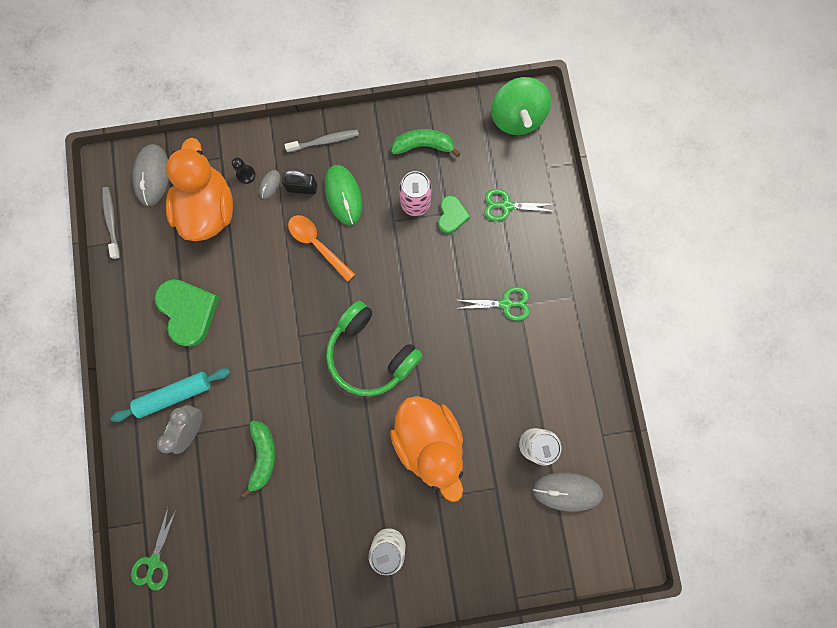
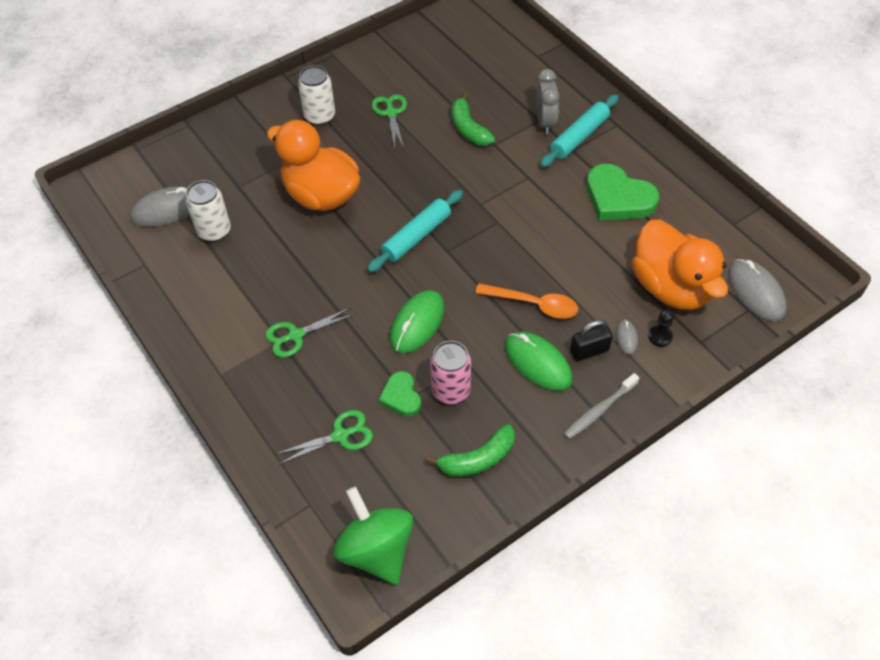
camera: 155 degrees right, 25 degrees down
grey toothbrush [102,187,120,259] -> none
green scissors [131,506,177,591] -> green scissors moved to [372,94,407,149]
green headphones [326,301,423,396] -> turquoise rolling pin [367,190,463,273]
none -> green mouse [390,290,445,354]

